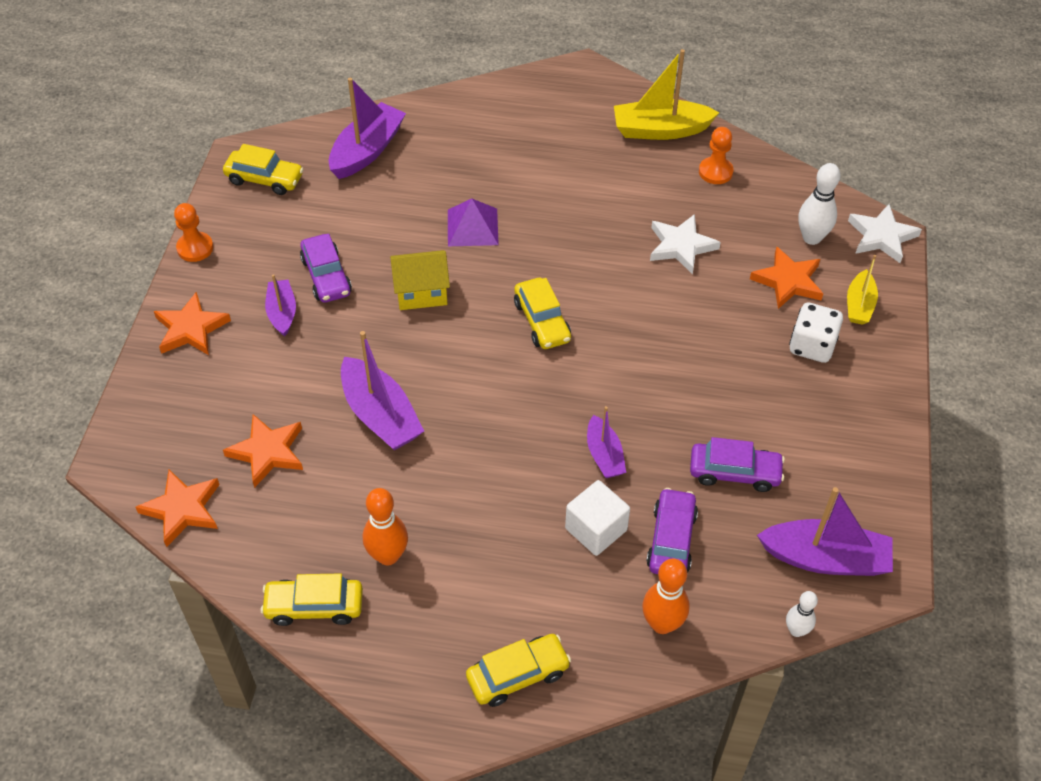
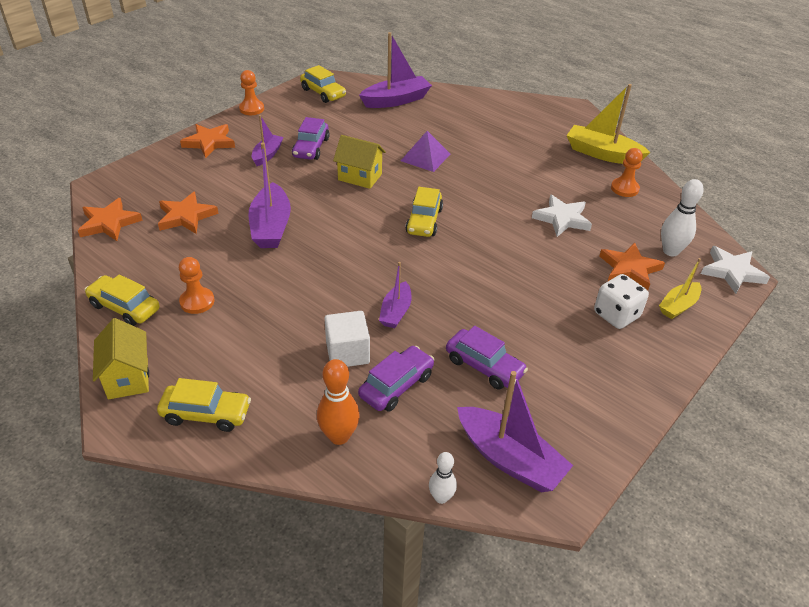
camera: 30 degrees right, 10 degrees down
orange bowling pin [363,488,408,565] -> orange pawn [179,257,214,314]
none -> yellow house [93,318,149,399]

